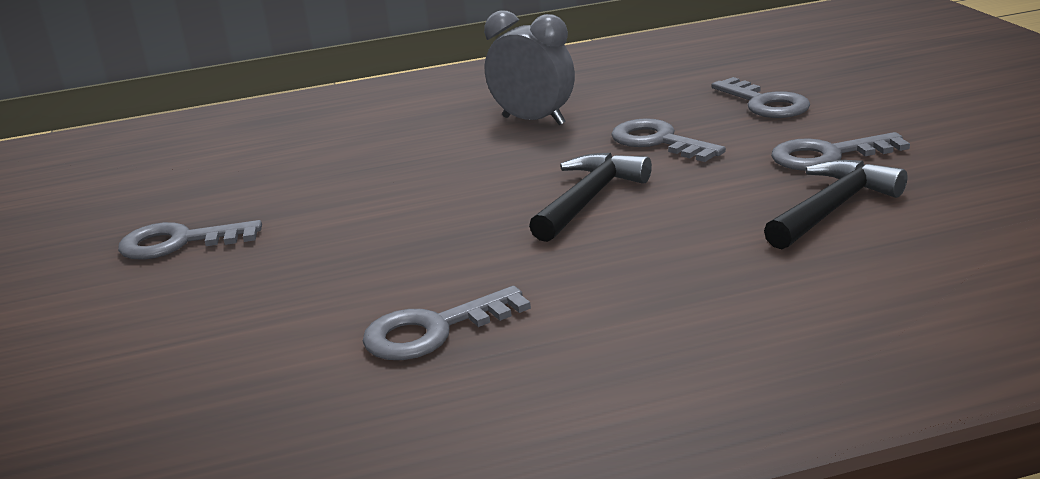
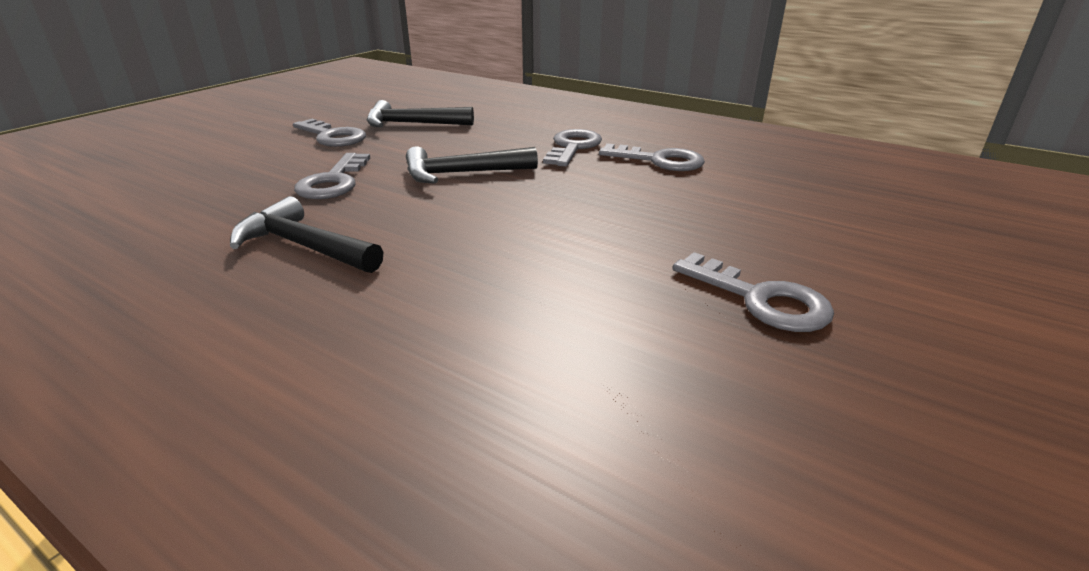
camera: 135 degrees left, 5 degrees up
grey clock [484,10,575,125] -> black hammer [230,196,383,273]
grey key [712,77,810,118] -> grey key moved to [543,129,602,167]

